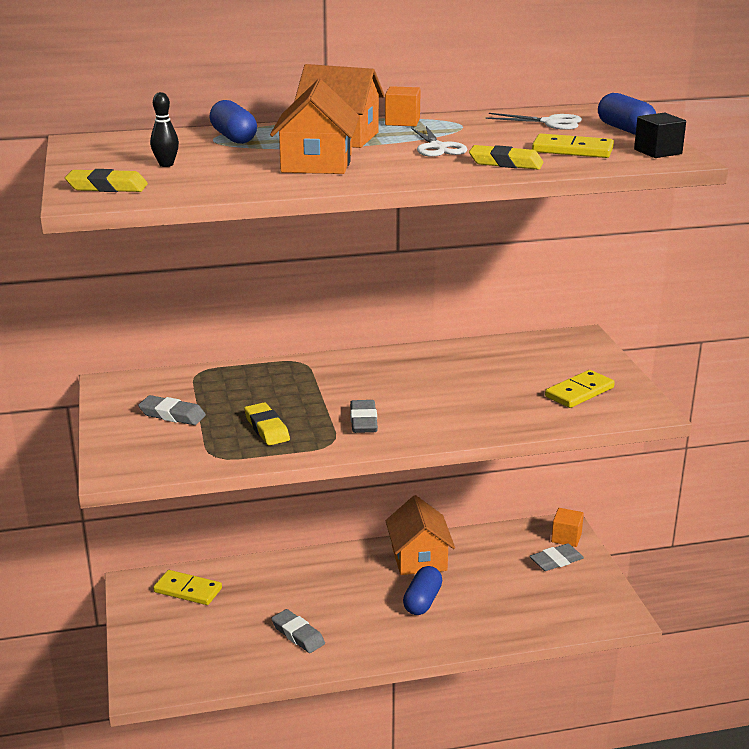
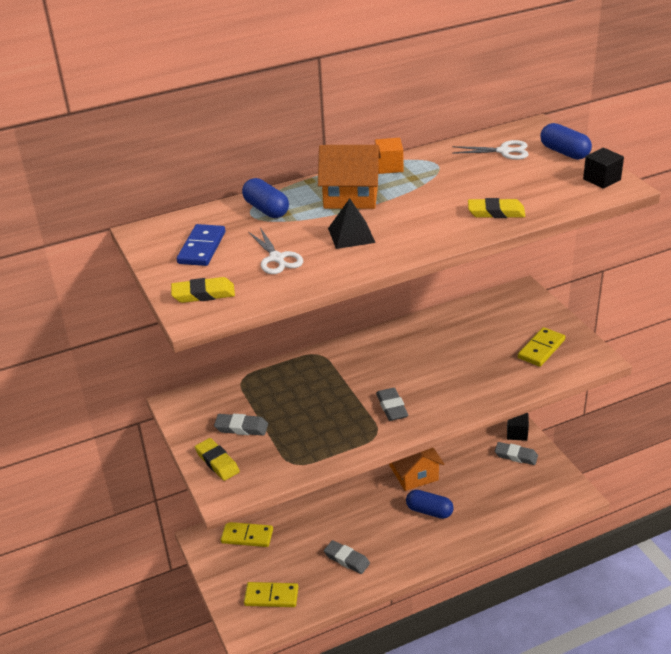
camera: 10 degrees left, 10 degrees up
black bowling pin [150,92,179,167] -> none
yellow eraser [244,402,290,445] -> yellow eraser moved to [195,438,240,481]
orange house [270,79,359,174] -> black pyramid [328,198,375,249]
blue capsule [403,566,442,615] -> blue capsule turned 75 degrees counterclockwise [406,490,454,519]
white scissors [412,126,467,157] -> white scissors moved to [249,228,303,274]
grey eraser [530,543,584,571] -> grey eraser turned 60 degrees clockwise [495,442,538,465]
yellow domino [532,133,614,158] -> yellow domino moved to [244,582,298,607]
orange cube [551,508,584,547] -> black cube [507,413,529,441]
none -> blue domino [177,224,225,266]

